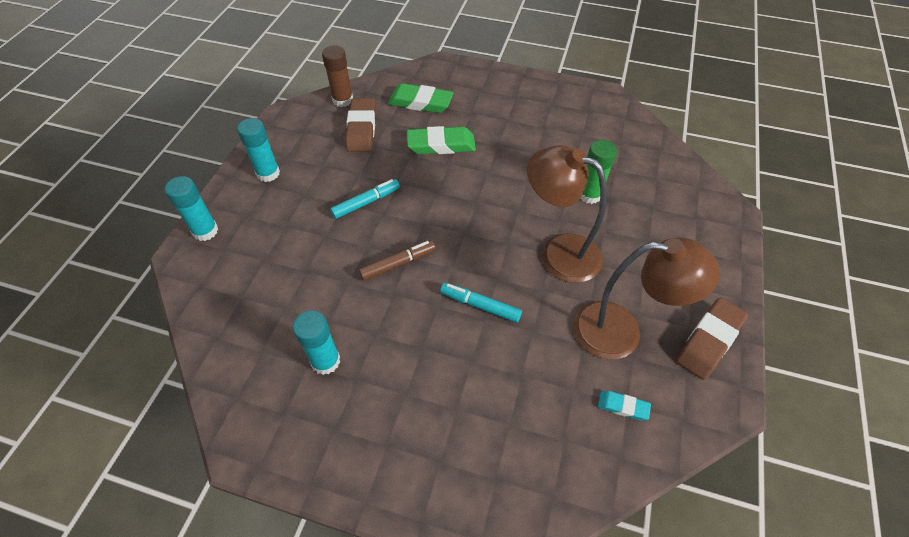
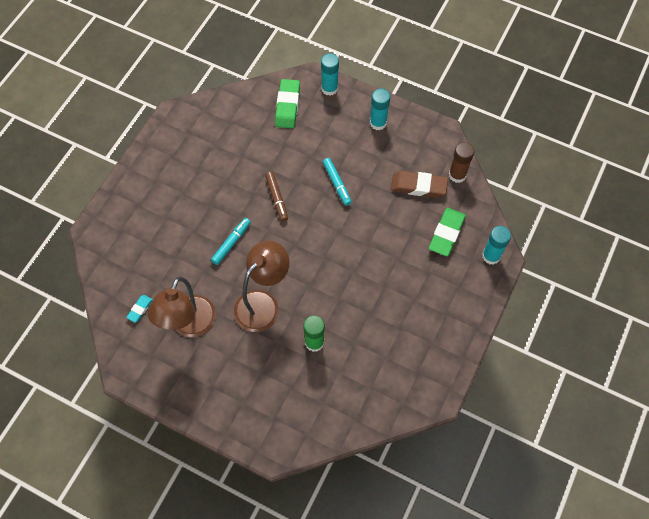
camera: 100 degrees right, 10 degrees up
turquoise glue stick [293,310,340,375] -> turquoise glue stick moved to [482,226,511,265]
green eraser [407,126,476,154] -> green eraser moved to [275,79,300,128]
brown eraser [676,297,748,380] -> none

